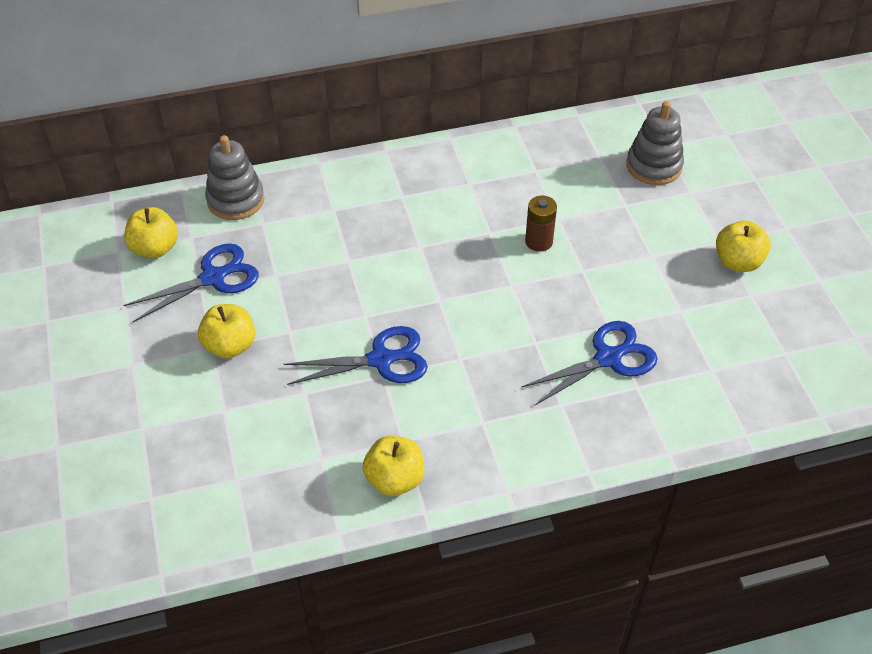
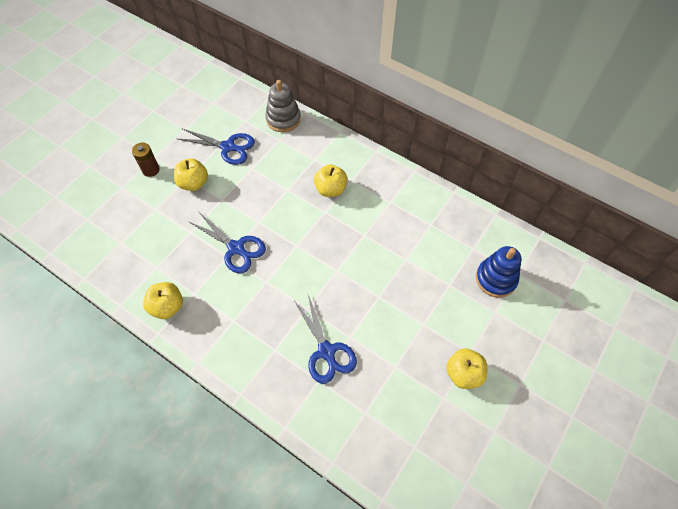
camera: 50 degrees right, 10 degrees up
yellow apple [124,207,178,258] -> yellow apple moved to [314,164,347,197]
blue scissors [521,321,658,405] -> blue scissors turned 45 degrees clockwise [294,295,357,384]
brown battery [525,196,557,252] -> brown battery moved to [132,143,160,177]
grey stacking toy [626,101,684,185] -> blue stacking toy [476,246,521,298]

